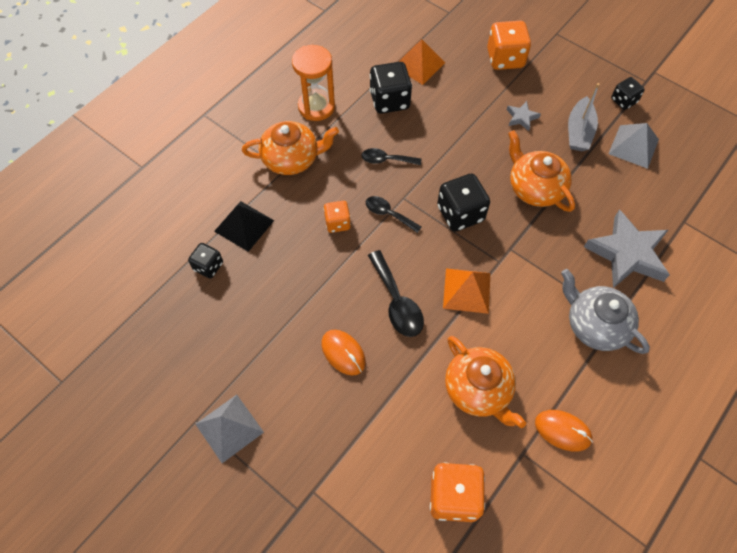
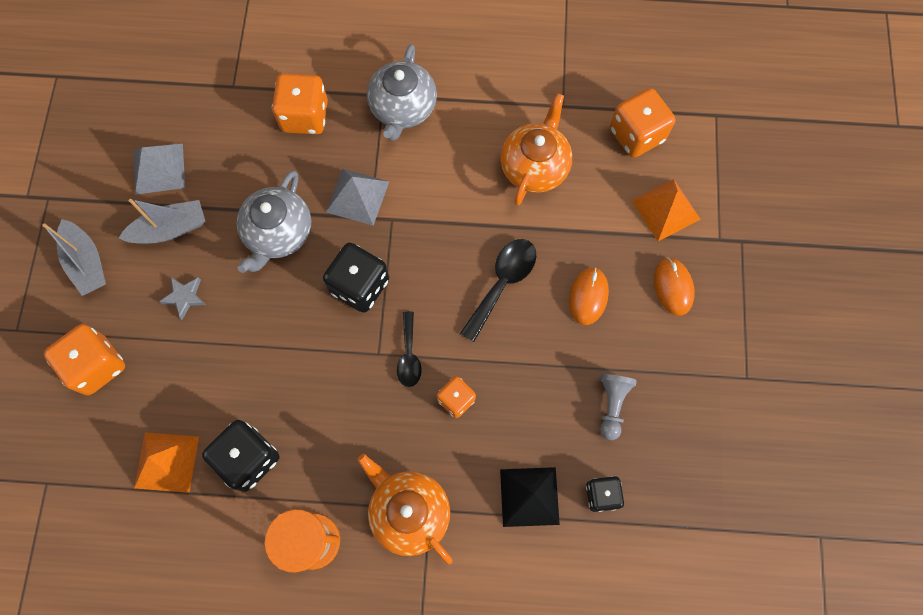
camera: 125 degrees left, 10 degrees up
grey pyramid [196,395,264,463] -> grey pyramid moved to [326,169,389,226]
black spoon [362,148,421,165] -> none
orange pyramid [443,268,491,314] -> orange pyramid moved to [631,179,701,241]
orange teapot [508,130,575,212] -> grey teapot [236,170,311,273]
orange mouse [535,410,593,452] -> orange mouse moved to [654,257,695,316]
grey star [584,209,670,288] -> orange dice [272,73,328,134]
black dice [611,77,645,110] -> none
none -> grey boat [42,219,106,296]
none -> grey pawn [600,374,637,440]

